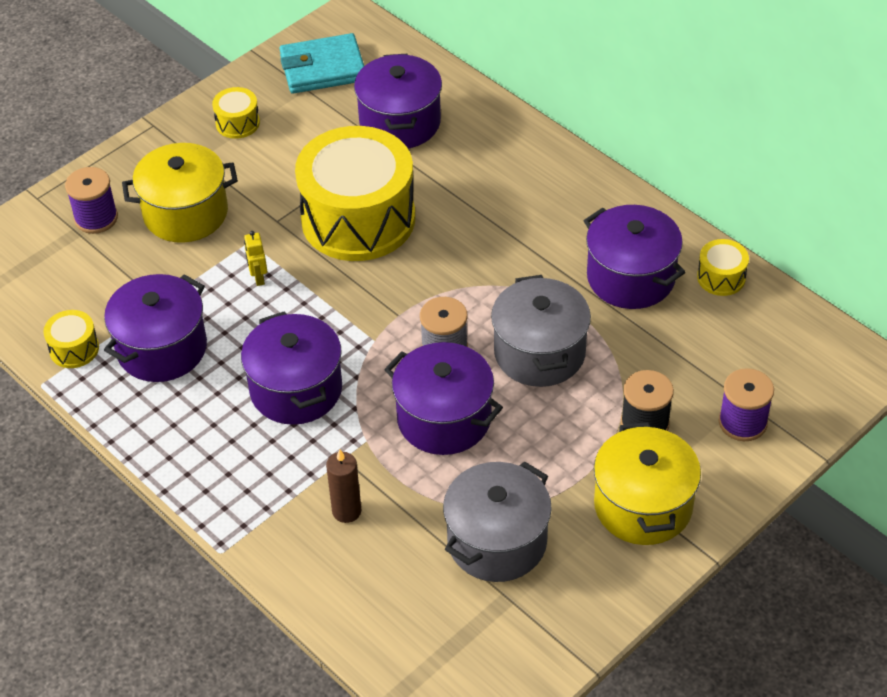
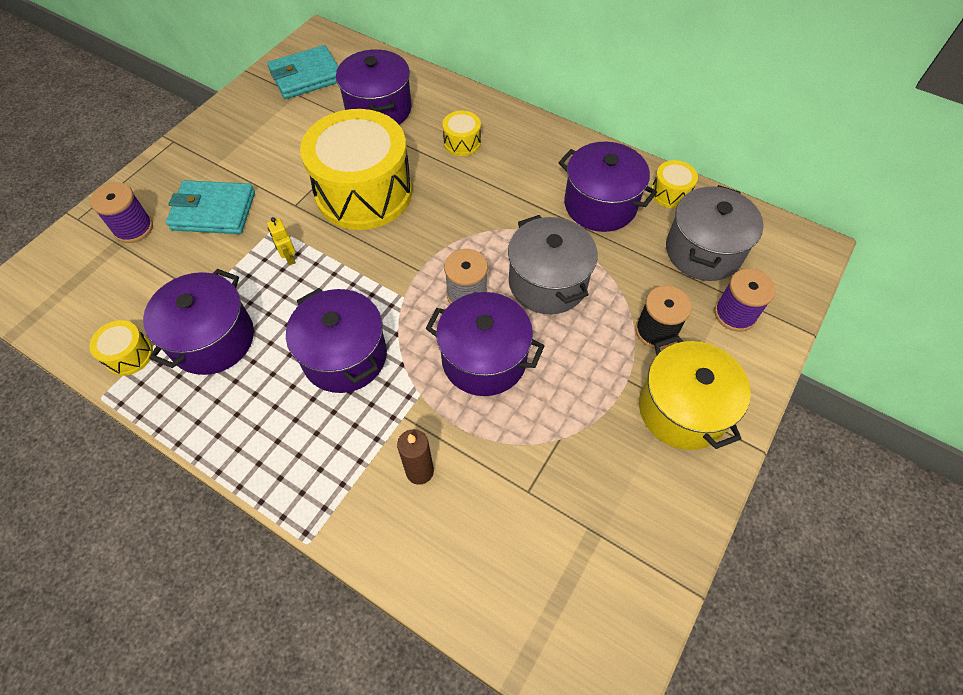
camera: 15 degrees left, 10 degrees up
yellow pot [122,143,238,243] -> turquoise wallet [166,180,255,234]
yellow drum [212,87,260,139] -> yellow drum moved to [443,111,481,156]
grey pot [443,461,552,582] -> grey pot moved to [666,185,764,281]

